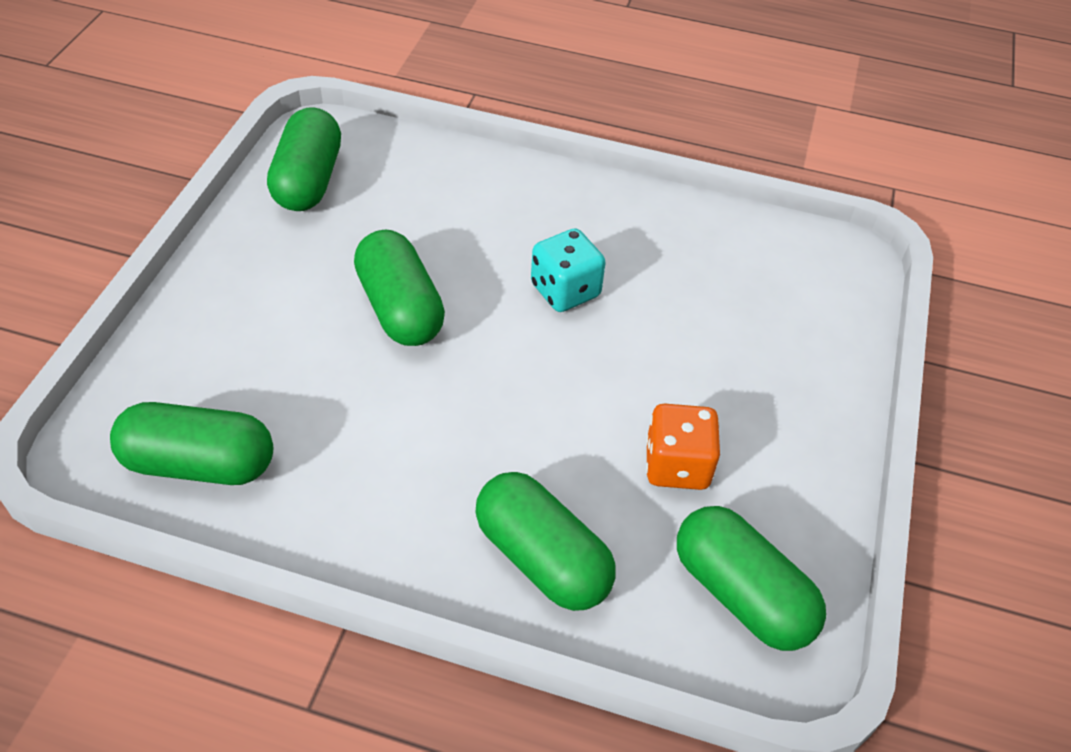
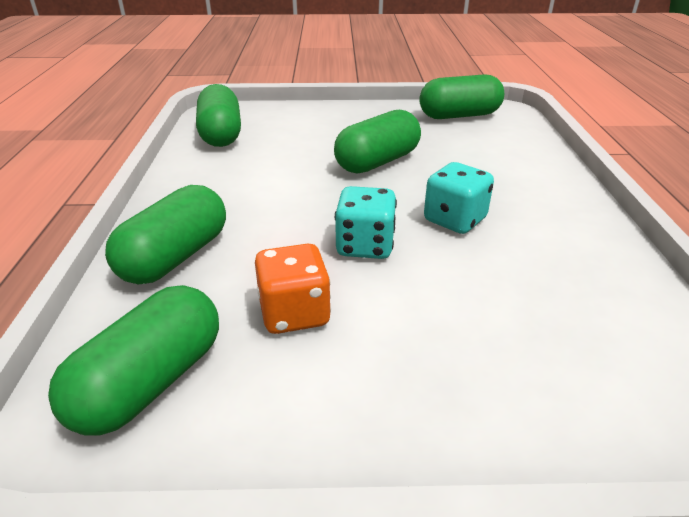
camera: 75 degrees right, 15 degrees down
none -> turquoise dice [335,186,397,259]

